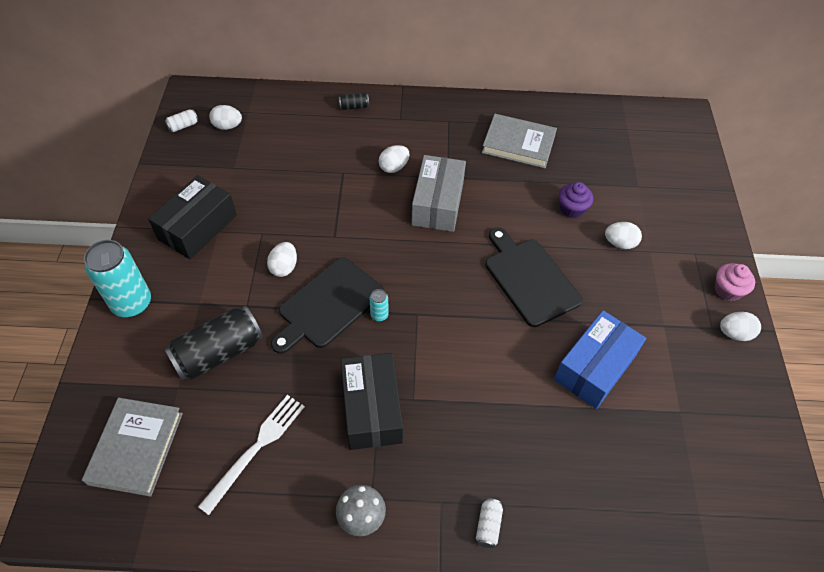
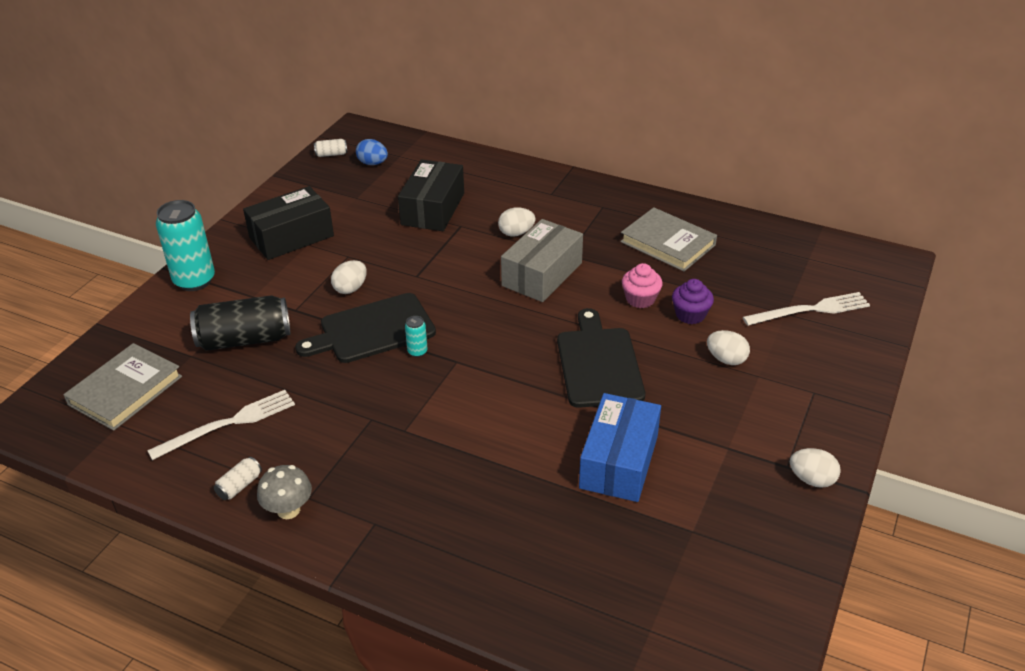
camera: 25 degrees right, 15 degrees down
white egg [209,105,242,130] -> blue egg [356,139,388,165]
black can [339,93,369,110] -> none
black box [341,353,403,450] -> black box moved to [398,159,464,231]
white can [476,498,503,548] -> white can moved to [214,457,262,500]
blue box [554,310,646,409] -> blue box turned 45 degrees counterclockwise [579,393,661,502]
pink cupcake [715,263,755,301] -> pink cupcake moved to [622,263,662,308]
none -> white fork [743,292,870,326]

